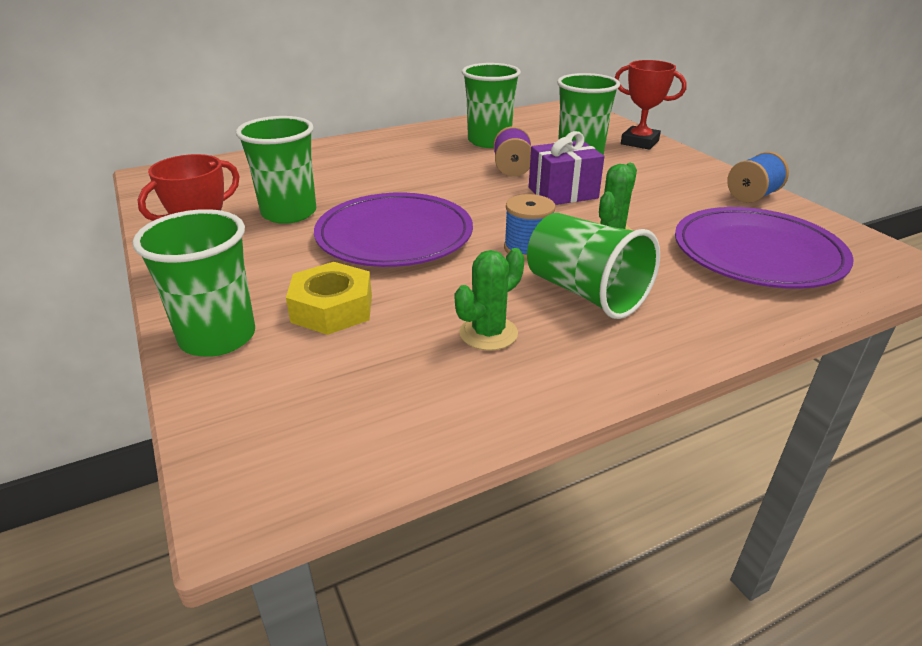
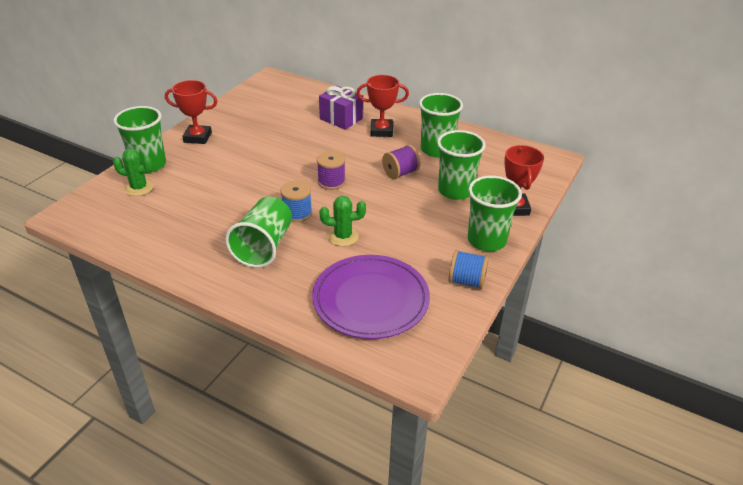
camera: 55 degrees right, 5 degrees up
green cup [236,116,316,224] -> green cup moved to [468,176,522,251]
yellow nut [286,262,372,335] -> none
purple plate [314,193,473,267] -> none
green cactus [455,248,525,351] -> green cactus moved to [113,149,154,196]
purple gift [529,131,604,205] -> purple gift moved to [319,86,363,130]
none -> purple spool [317,151,346,190]
none -> red trophy [356,75,409,137]

